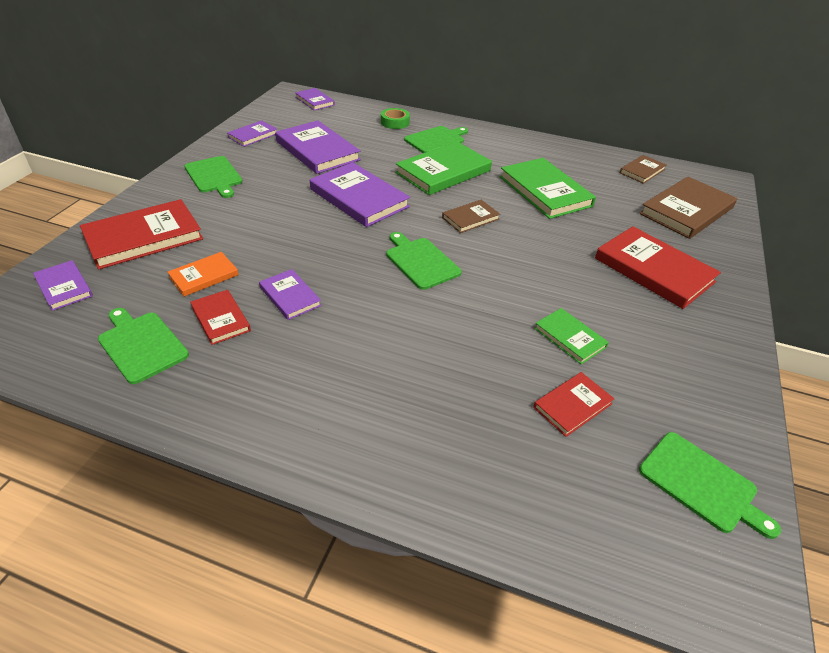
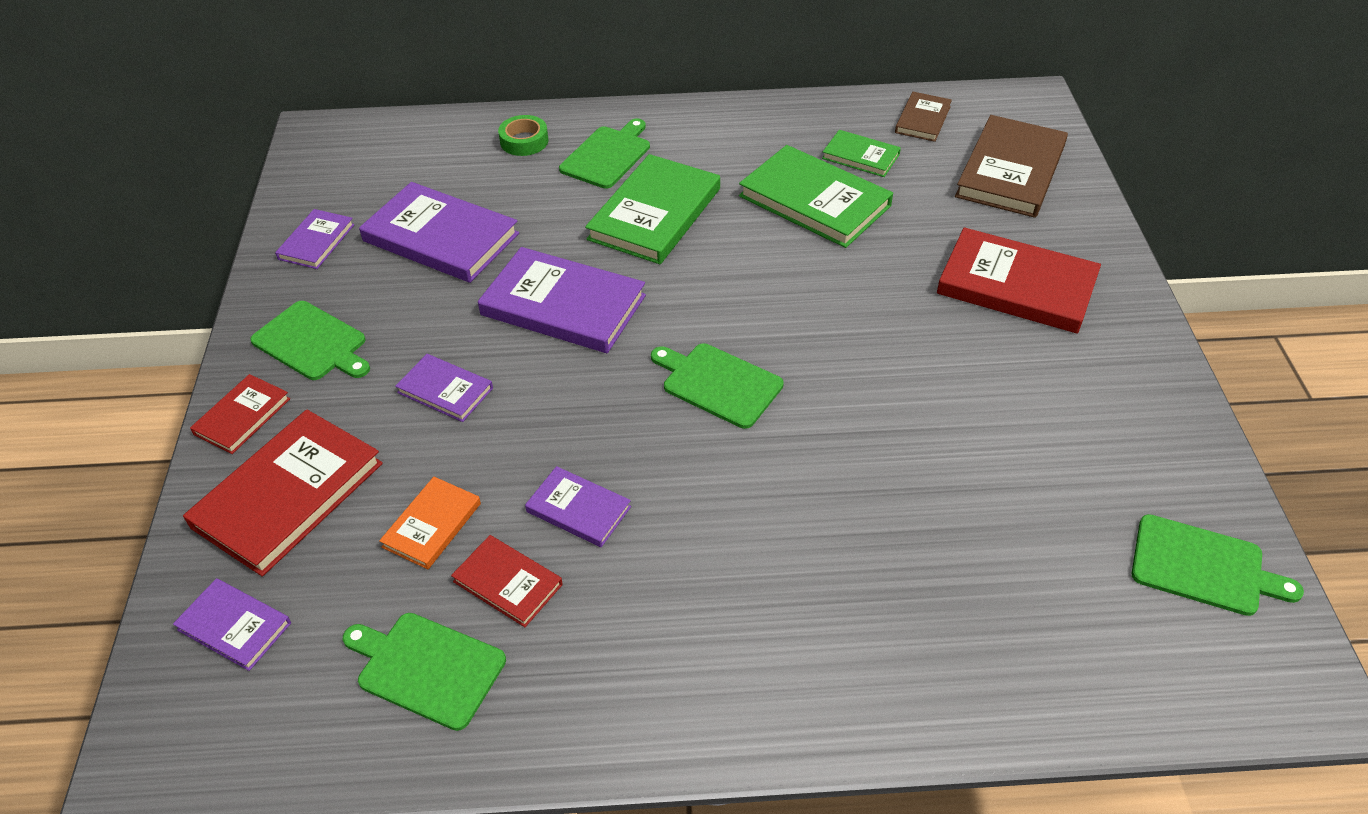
camera: 20 degrees left, 5 degrees up
purple book [295,88,335,111] -> purple book moved to [395,354,493,422]
brown book [442,200,500,233] -> none
red book [533,372,614,437] -> red book moved to [190,374,290,454]
green book [534,308,609,365] -> green book moved to [822,130,901,177]

